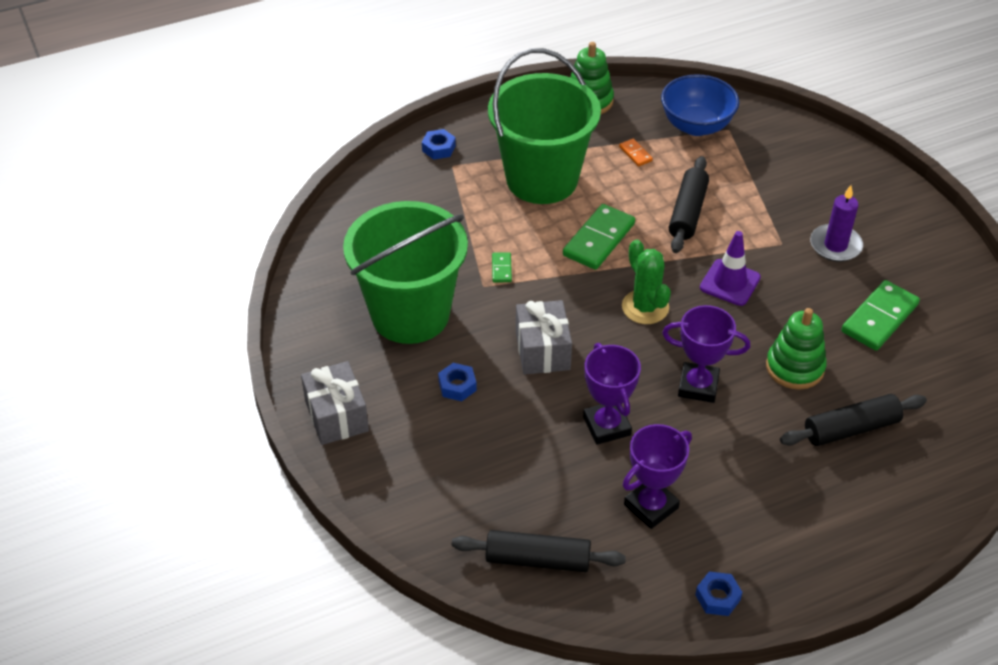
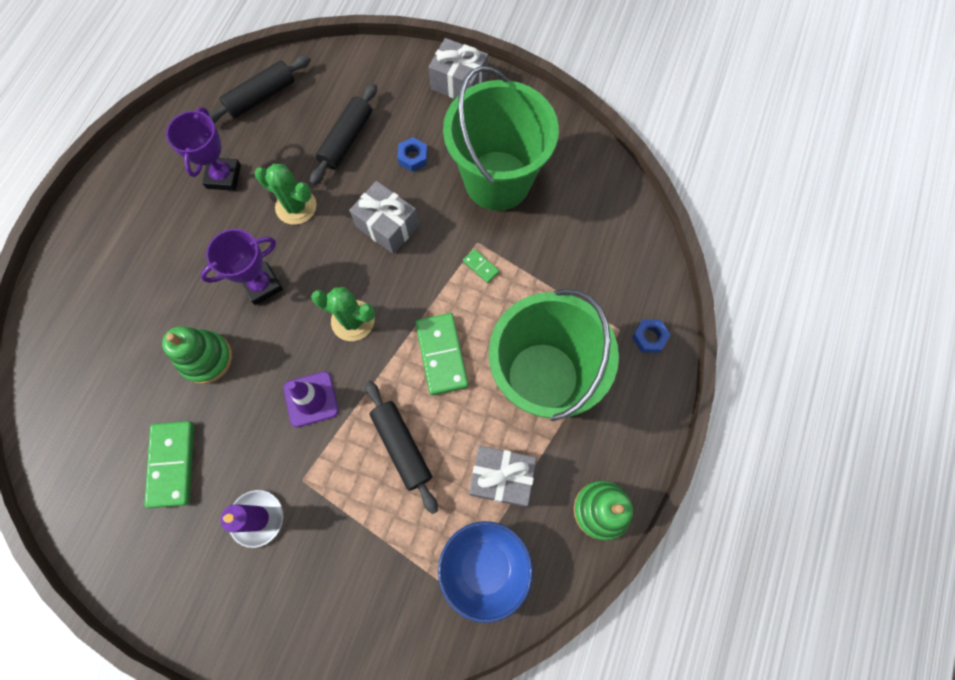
camera: 135 degrees right, 25 degrees up
purple trophy [583,343,641,445] -> green cactus [255,164,316,225]
orange domino [619,139,653,167] -> grey gift [469,446,537,507]
blue nut [695,571,743,616] -> none
black rolling pin [780,394,927,446] -> black rolling pin moved to [310,83,377,185]

